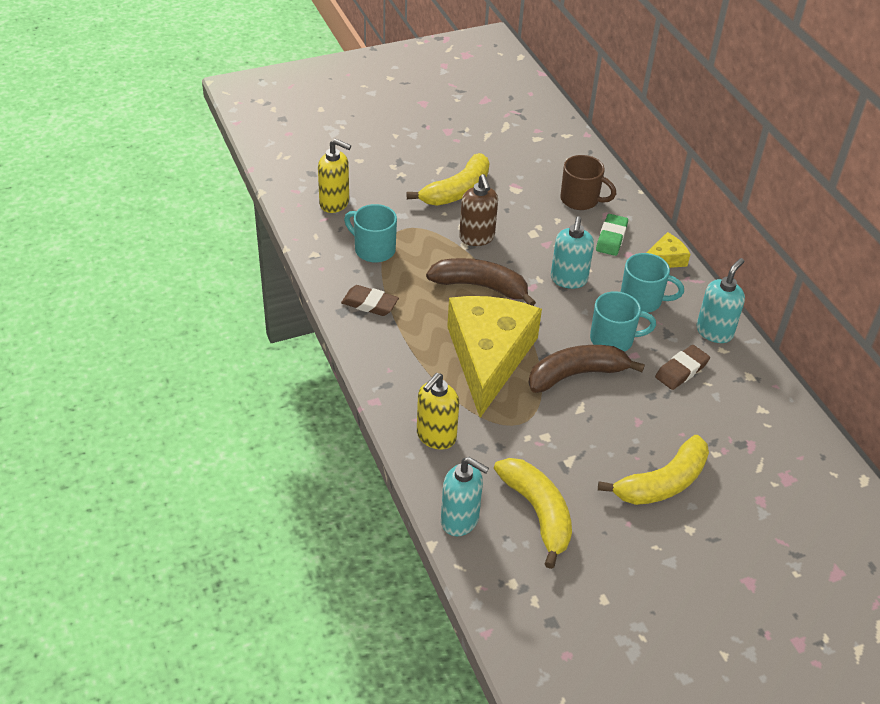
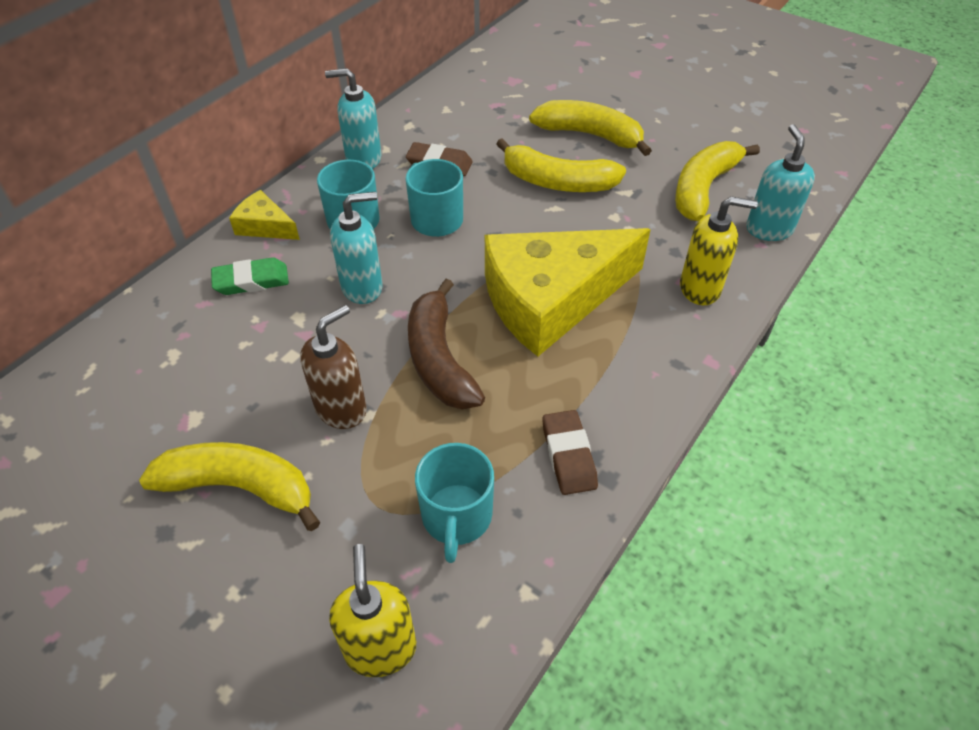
camera: 120 degrees left, 5 degrees up
brown banana [528,345,645,393] -> none
brown mug [560,155,616,210] -> none
none -> yellow banana [496,138,626,192]

